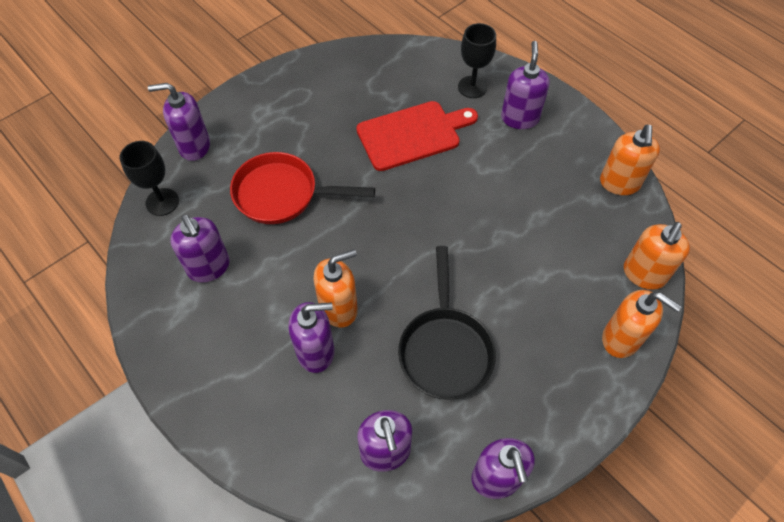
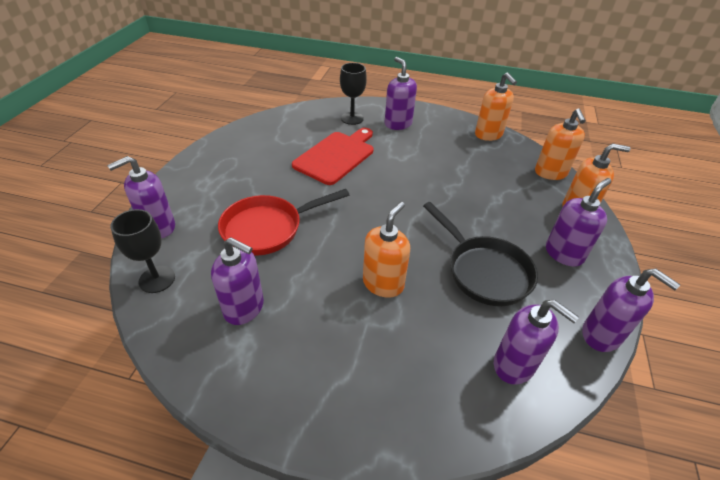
camera: 35 degrees left, 15 degrees down
purple soap dispenser [289,302,334,373] -> purple soap dispenser moved to [546,178,612,267]

